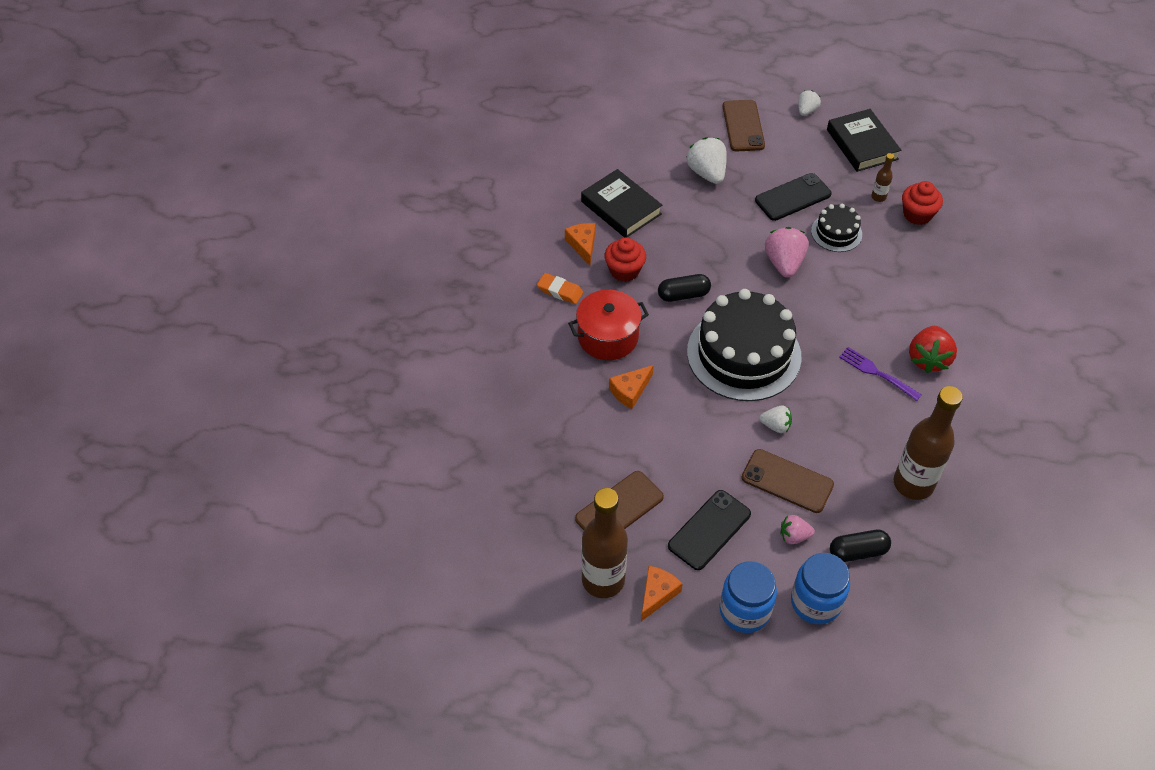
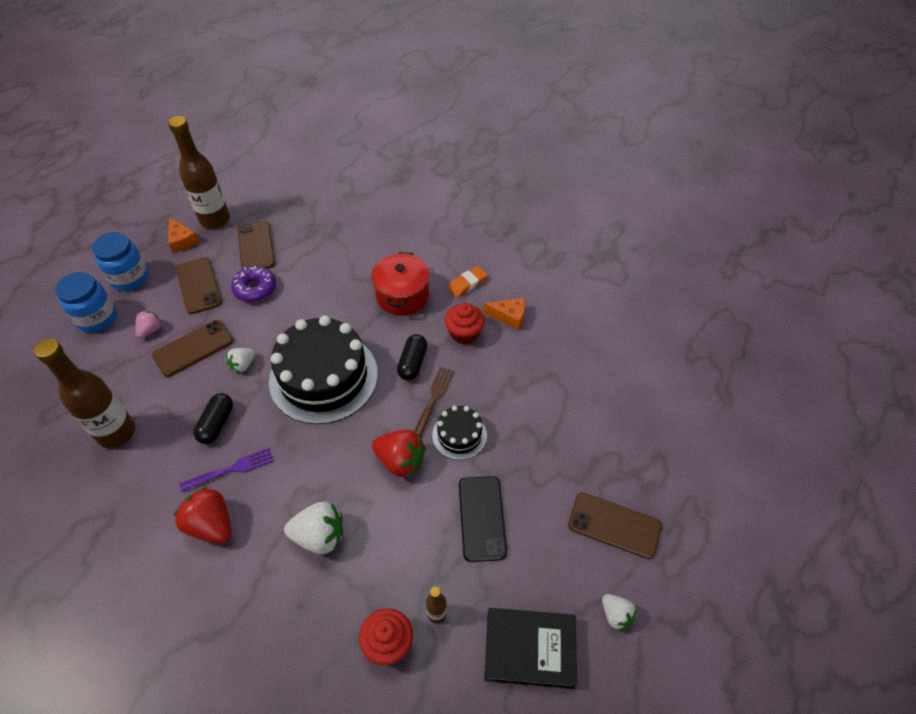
camera: 115 degrees right, 0 degrees up
black book [581,169,662,237] -> none
orange cheese [609,365,654,409] -> none
black phone [668,490,751,570] -> brown phone [176,257,222,314]
white strawberry [687,137,727,184] -> white strawberry moved to [284,501,343,554]
pink strawberry [765,227,808,278] -> red strawberry [372,429,426,478]
black cake [811,204,862,252] -> black cake moved to [432,405,487,460]
black capsule [830,530,891,562] -> black capsule moved to [194,393,233,444]
none -> purple donut [231,266,276,302]
none -> brown fork [414,367,454,438]

